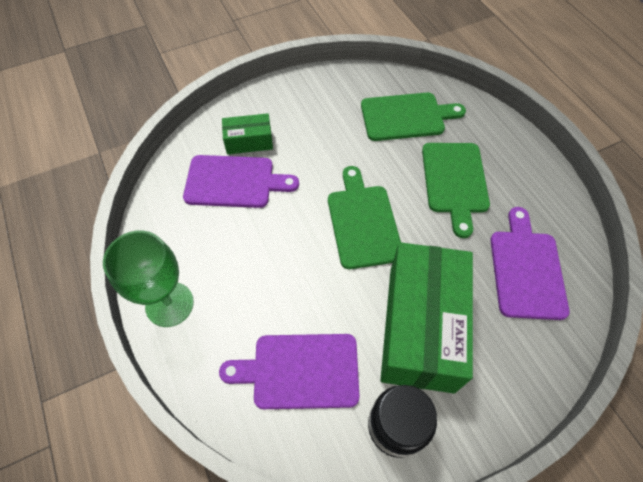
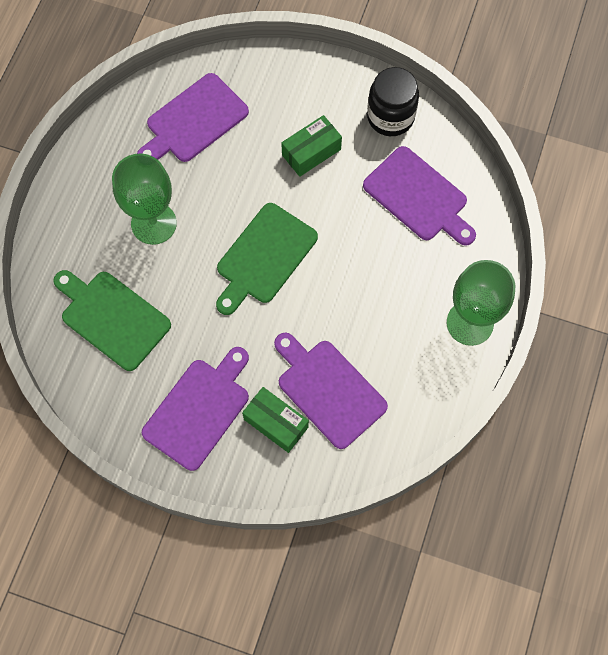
camera: 135 degrees left, 10 degrees up
green box [380,242,473,394] -> green box [281,115,342,177], size x0.47
green cutting board [422,143,490,238] -> green goblet [112,153,177,245]
none -> purple cutting board [142,347,249,471]

